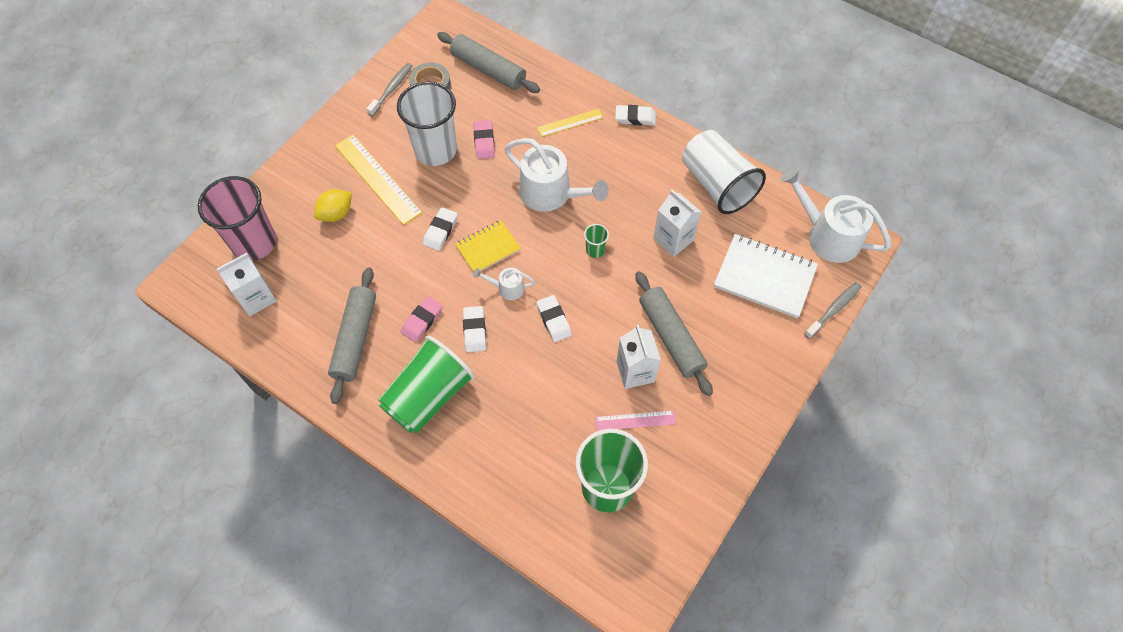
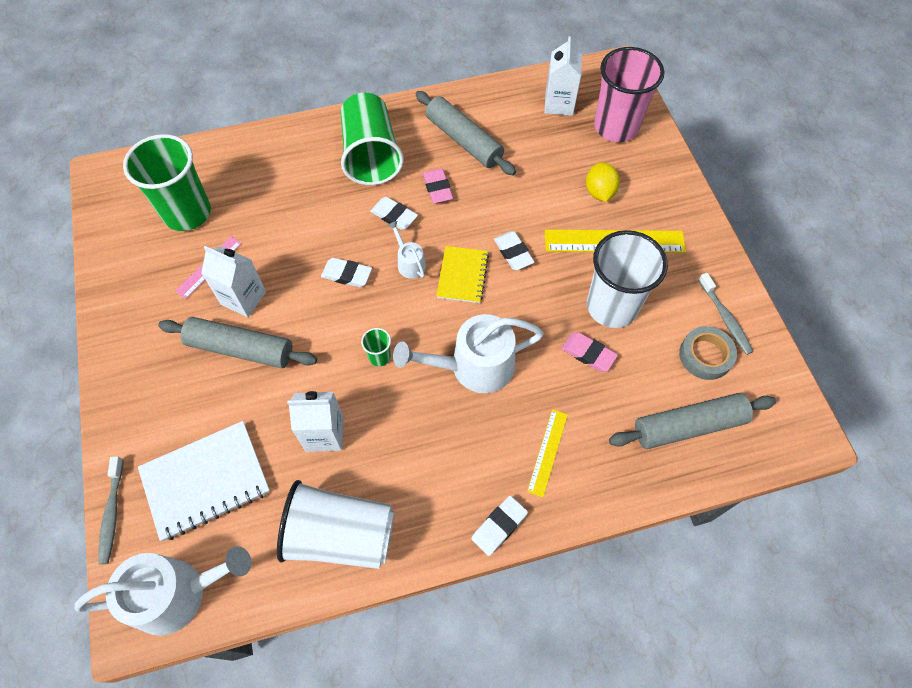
camera: 130 degrees right, 0 degrees up
white watering can [473,267,535,300] -> white watering can turned 75 degrees counterclockwise [388,221,426,279]

